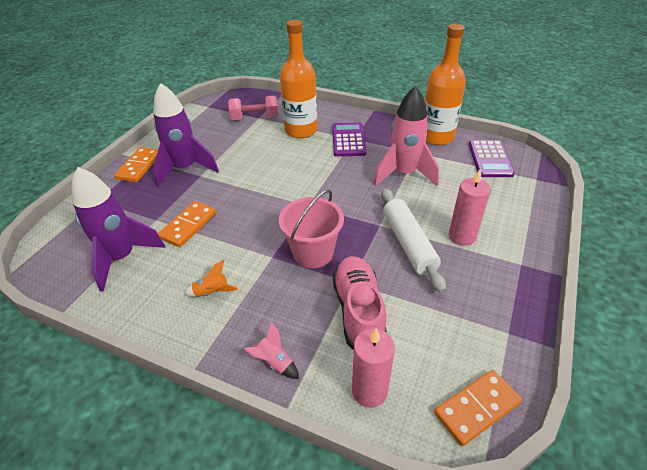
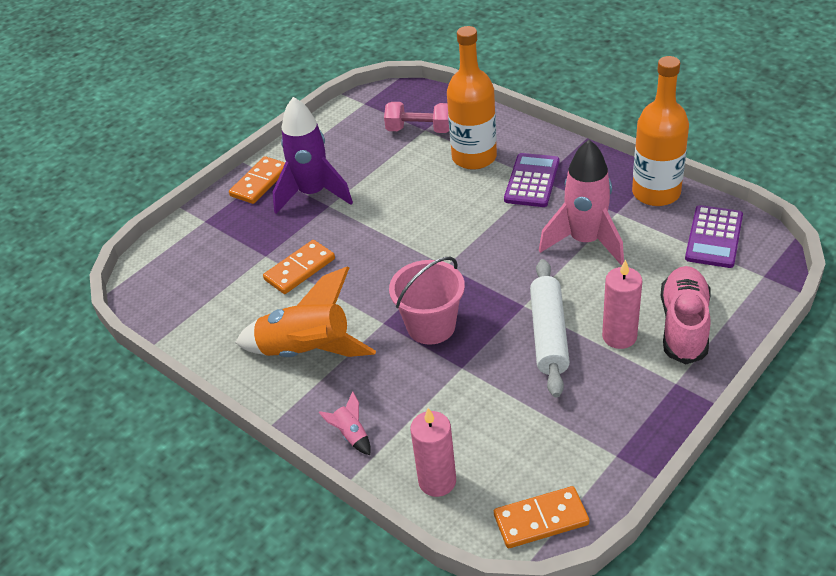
camera: 20 degrees right, 0 degrees up
purple rocket [71,167,165,292] -> none
orange rocket [184,260,238,297] -> orange rocket [235,267,376,357], size x2.40
pink shoe [333,256,387,350] -> pink shoe moved to [661,266,711,364]

